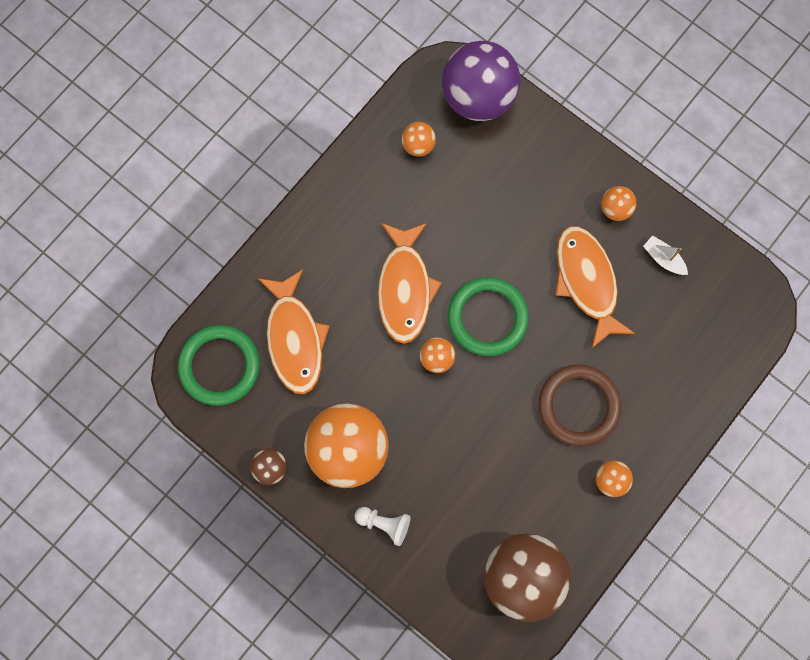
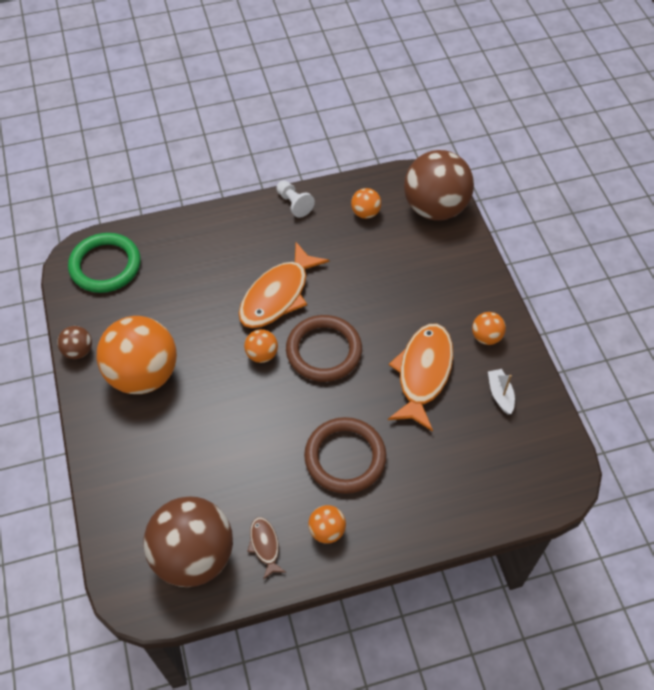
camera: 35 degrees right, 20 degrees down
orange fish [258,269,330,394] -> none
white pawn [355,507,411,546] -> white pawn moved to [277,180,315,218]
purple ball [442,41,521,121] -> brown ball [404,150,474,221]
green ring [448,277,529,356] -> brown ring [286,315,362,382]
none -> brown fish [247,517,286,580]

